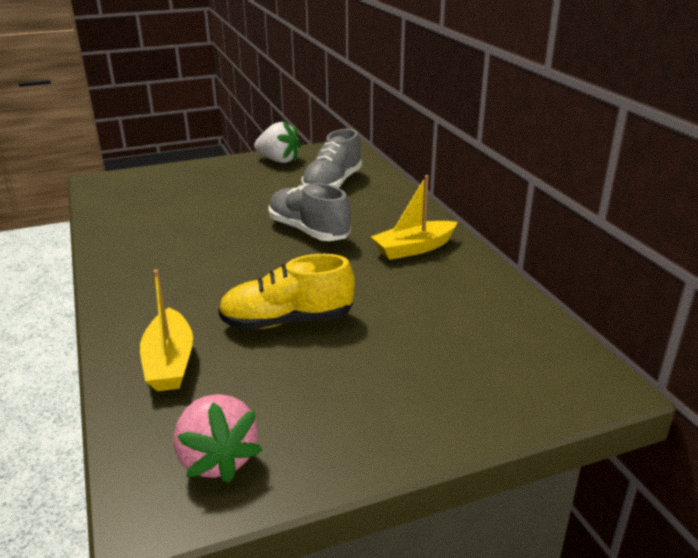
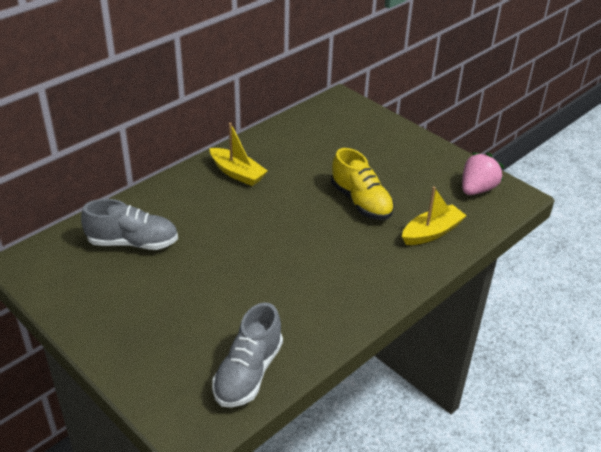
camera: 115 degrees left, 10 degrees up
white strawberry [254,121,301,163] -> none
grey shoe [268,183,351,241] -> grey shoe moved to [212,302,283,407]

